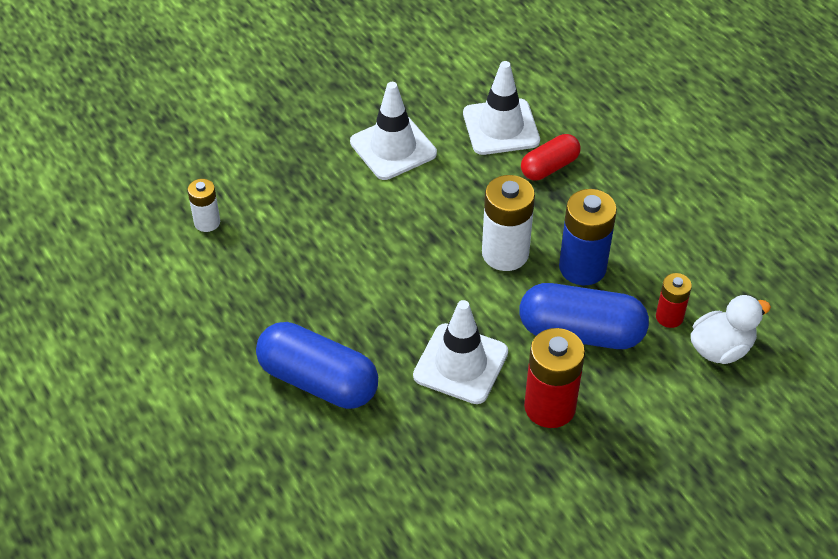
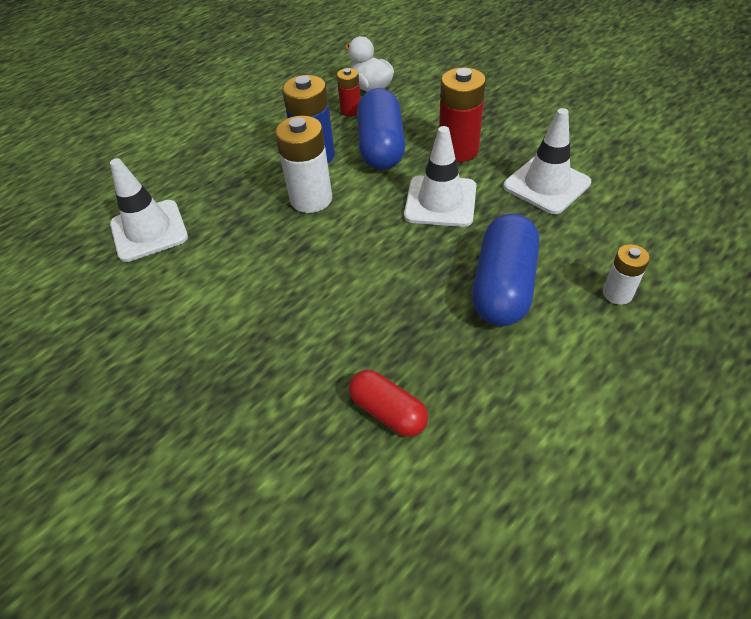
camera: 100 degrees left, 0 degrees up
white battery [187,179,220,232] -> white battery moved to [603,244,650,305]
white traffic cone [350,82,437,180] -> white traffic cone moved to [503,108,591,214]
red capsule [521,134,581,180] -> red capsule moved to [349,370,428,437]

